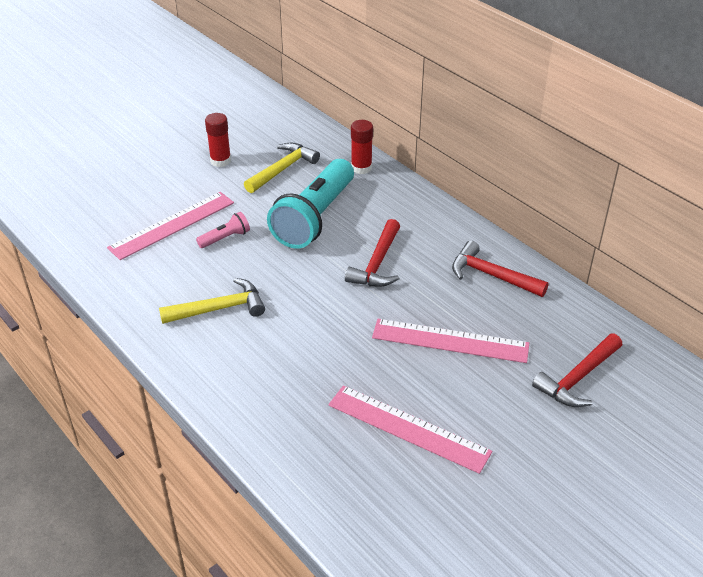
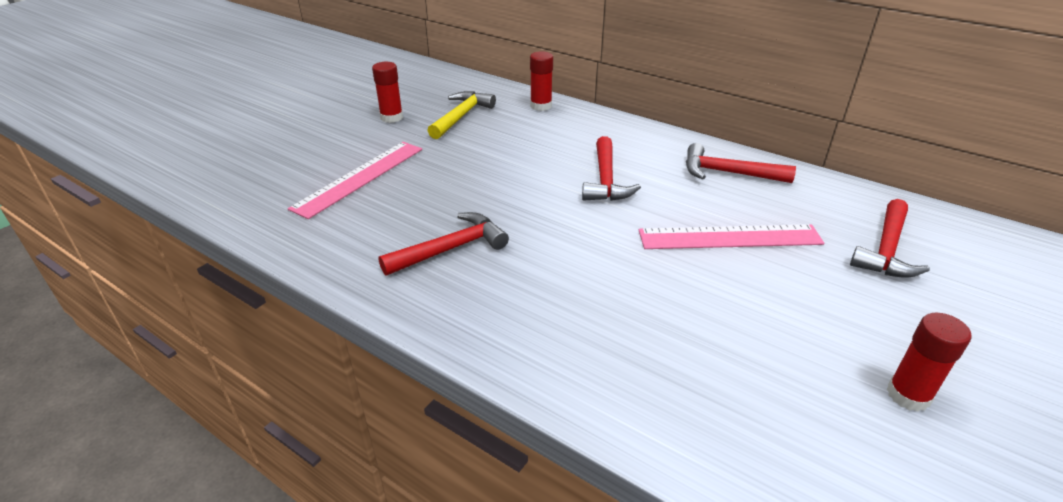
camera: 15 degrees left, 5 degrees down
yellow hammer [159,278,265,324] -> red hammer [378,212,509,276]
pink flashlight [196,212,250,248] -> none
turquoise flashlight [267,159,354,249] -> none
pink ruler [328,385,492,474] -> none
none -> red glue stick [887,313,972,412]

